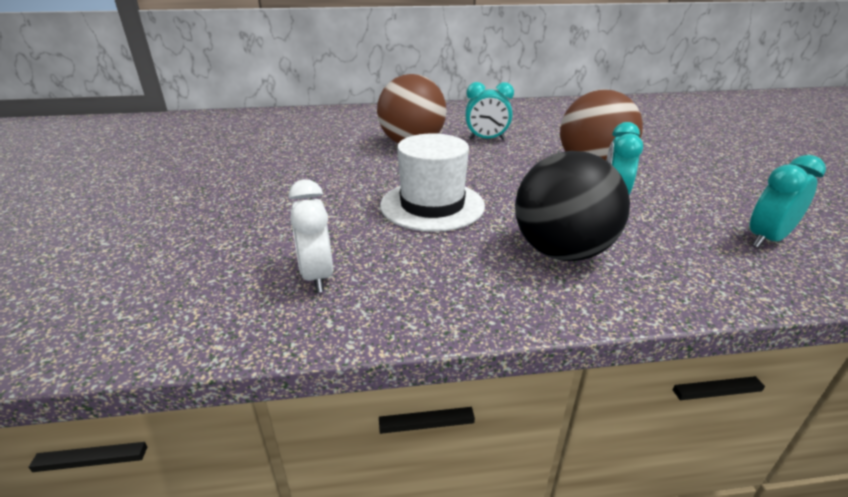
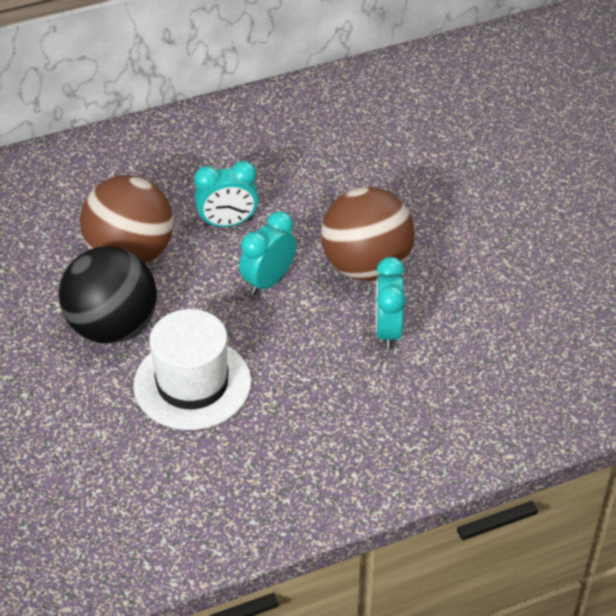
camera: 15 degrees left, 15 degrees up
white clock [289,179,333,293] -> none
black ball [515,151,630,261] -> black ball moved to [59,246,157,344]
turquoise clock [750,155,826,248] -> turquoise clock moved to [239,211,296,296]

